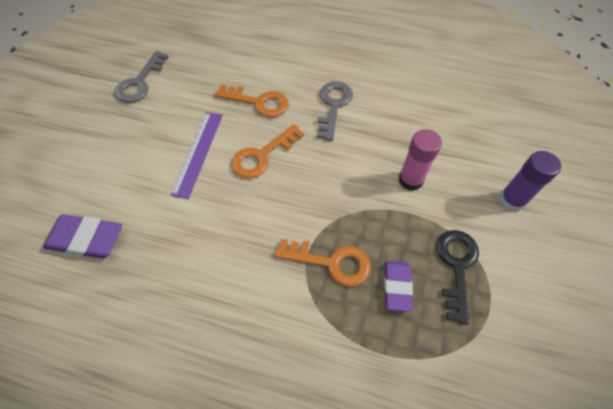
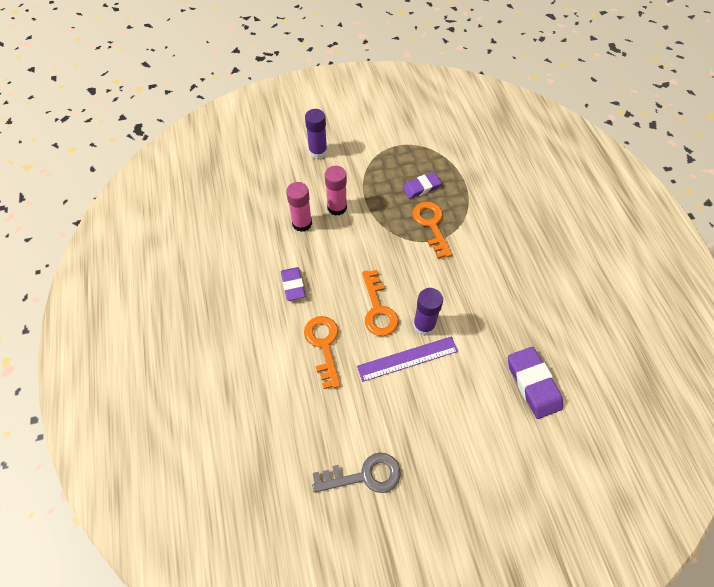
camera: 120 degrees left, 0 degrees up
orange key [231,124,304,179] -> orange key turned 60 degrees clockwise [362,270,399,336]
grey key [317,82,353,141] -> purple eraser [281,267,305,301]
black key [436,230,479,325] -> none
none -> pink glue stick [286,182,312,232]
none -> purple glue stick [413,288,443,336]

